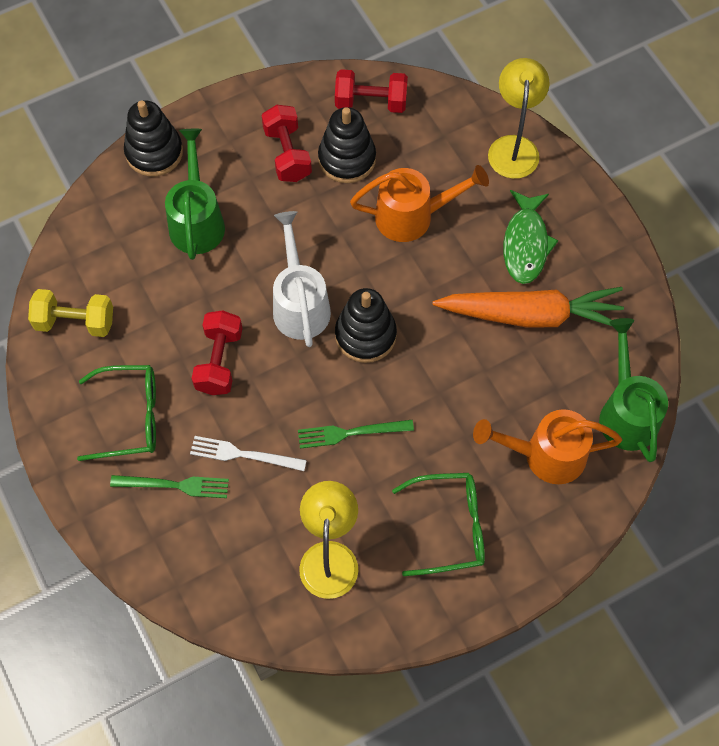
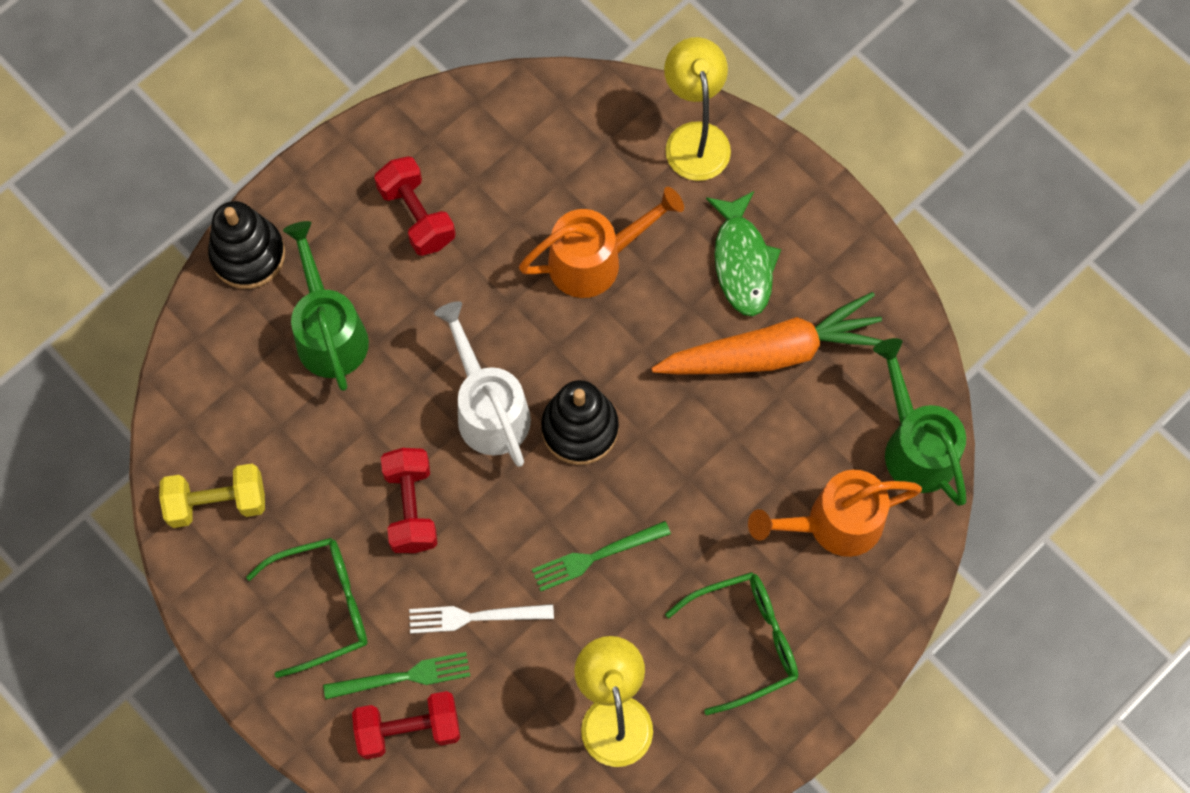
camera: 15 degrees left, 5 degrees up
black stacking toy [318,107,376,183] -> none
red dumbbell [335,69,408,113] -> red dumbbell moved to [352,691,460,759]

